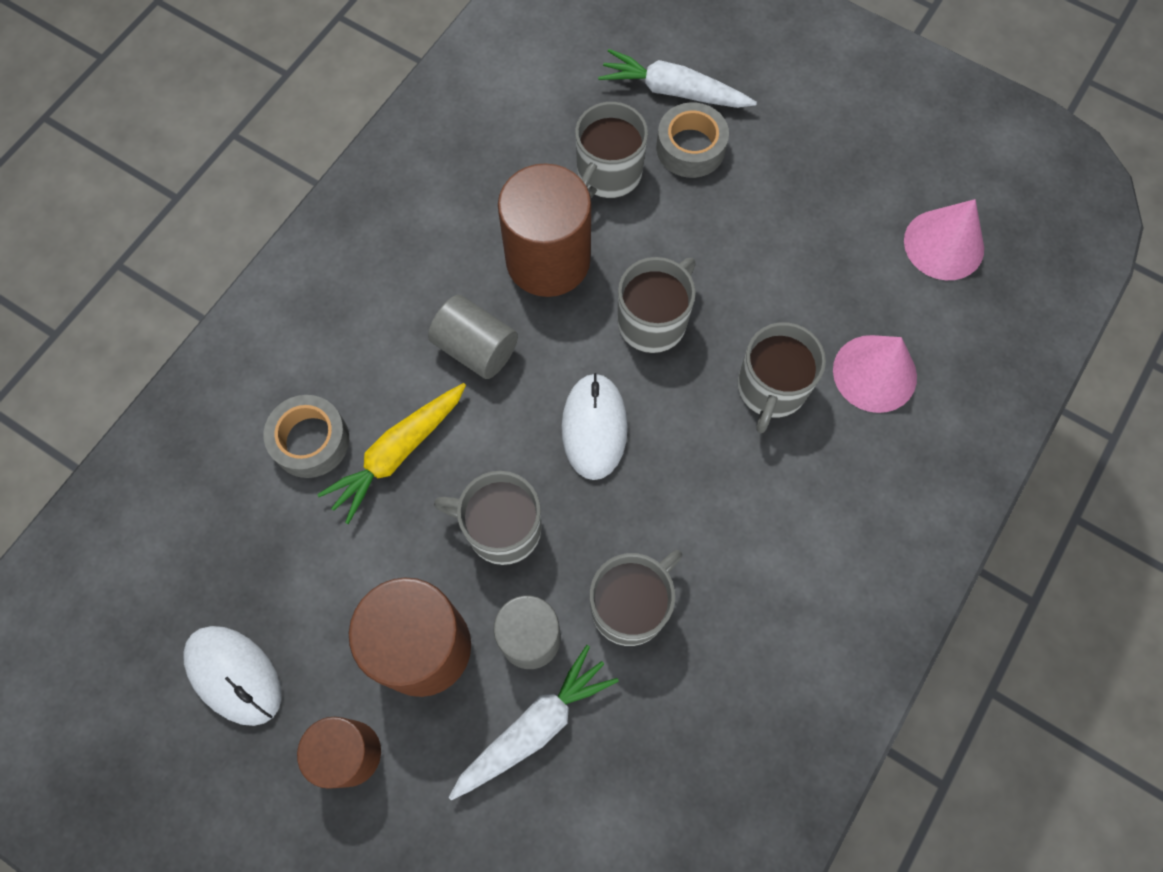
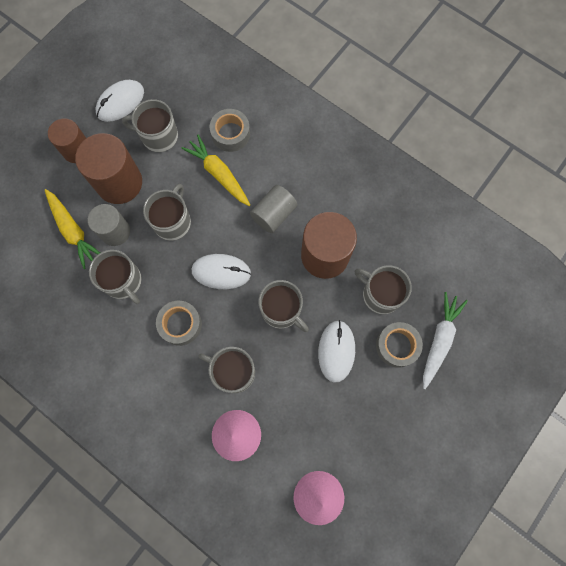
camera: 95 degrees right, 5 degrees up
white carrot [449,645,619,800] -> yellow carrot [45,189,100,269]
none -> grey mug [122,99,178,152]
none -> grey tape [156,301,202,346]
none -> white mouse [318,320,355,383]

